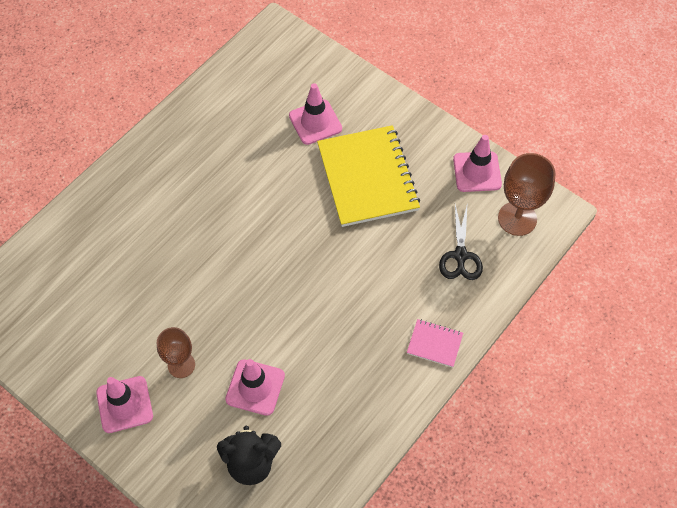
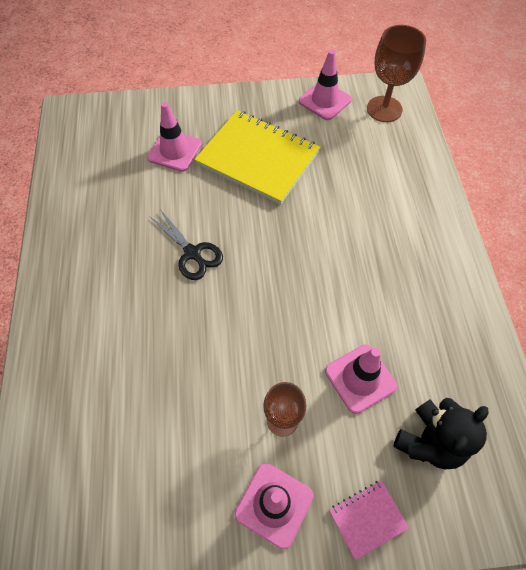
camera: 45 degrees left, 0 degrees up
pink notebook [407,319,463,367] -> pink notebook moved to [329,480,409,561]
black scissors [439,202,483,280] -> black scissors moved to [149,211,223,280]

